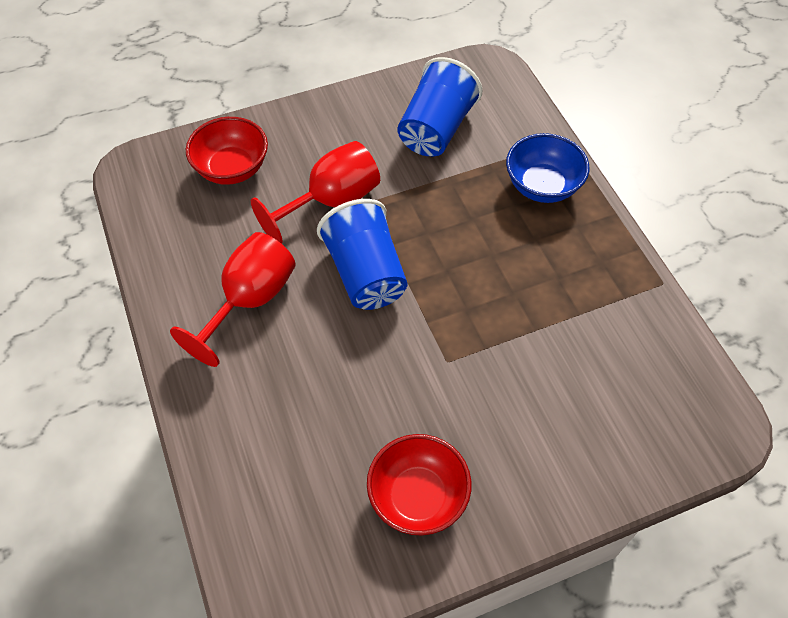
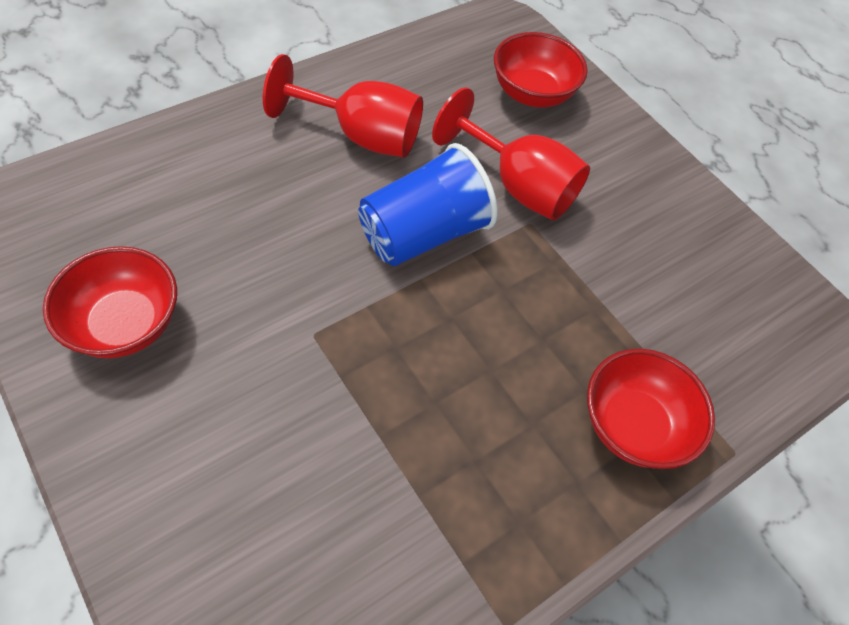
camera: 70 degrees right, 0 degrees up
blue cup [397,57,483,156] -> none
blue bowl [506,133,589,203] -> red bowl [587,349,715,469]

